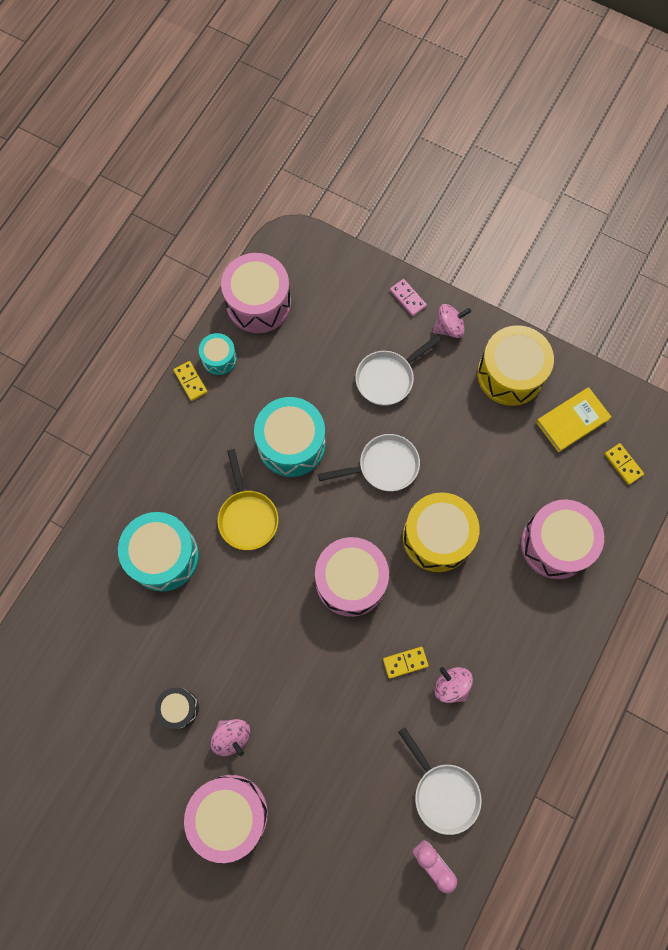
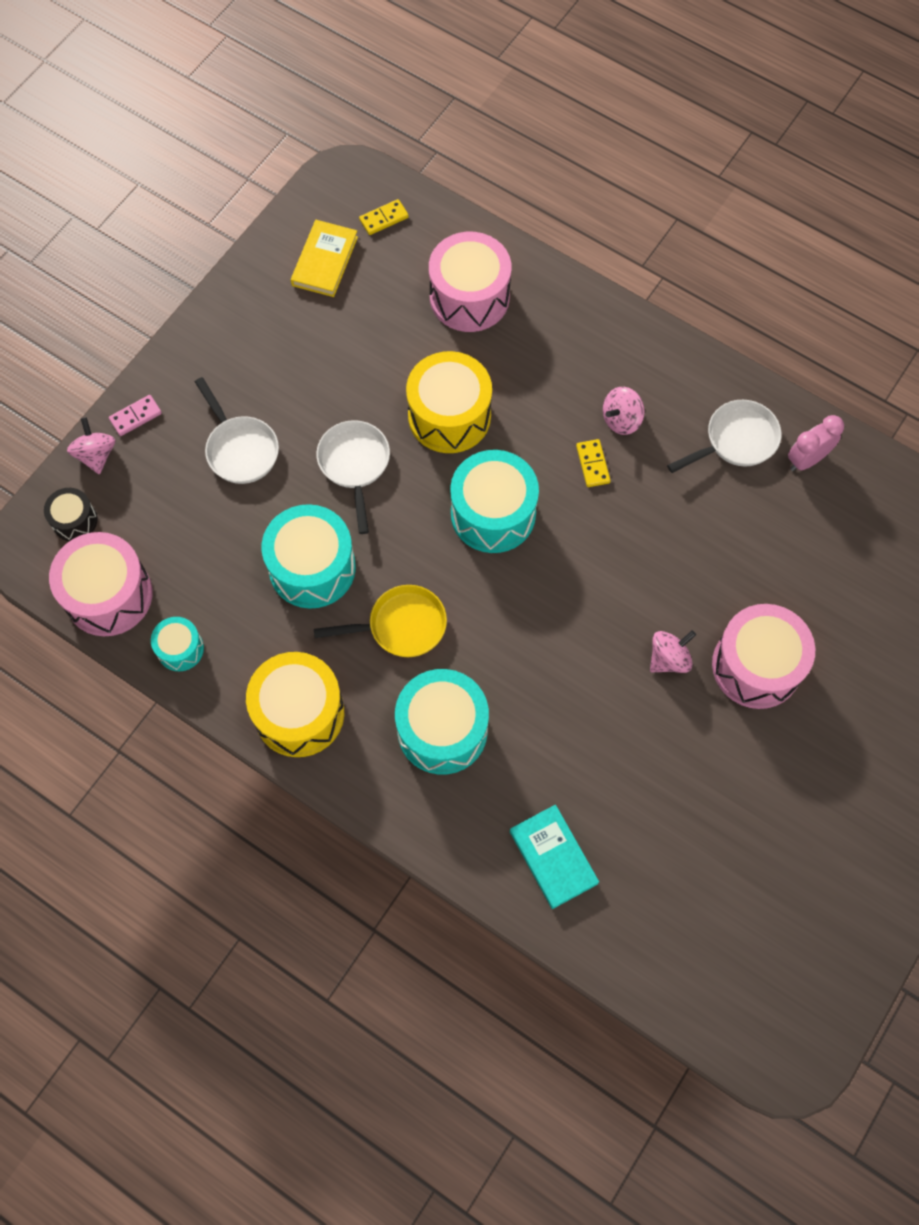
camera: 85 degrees left, 5 degrees down
black drum [155,688,199,729] -> black drum moved to [44,488,97,541]
yellow domino [174,361,207,401] -> none
pink drum [315,537,389,617] -> turquoise drum [450,450,539,553]
pink spinning top [433,304,471,338] -> pink spinning top moved to [67,417,115,475]
yellow drum [477,325,554,406] -> yellow drum moved to [246,652,344,757]
yellow book [536,387,611,453] -> yellow book turned 45 degrees clockwise [291,220,358,297]
none -> turquoise book [510,805,599,909]

